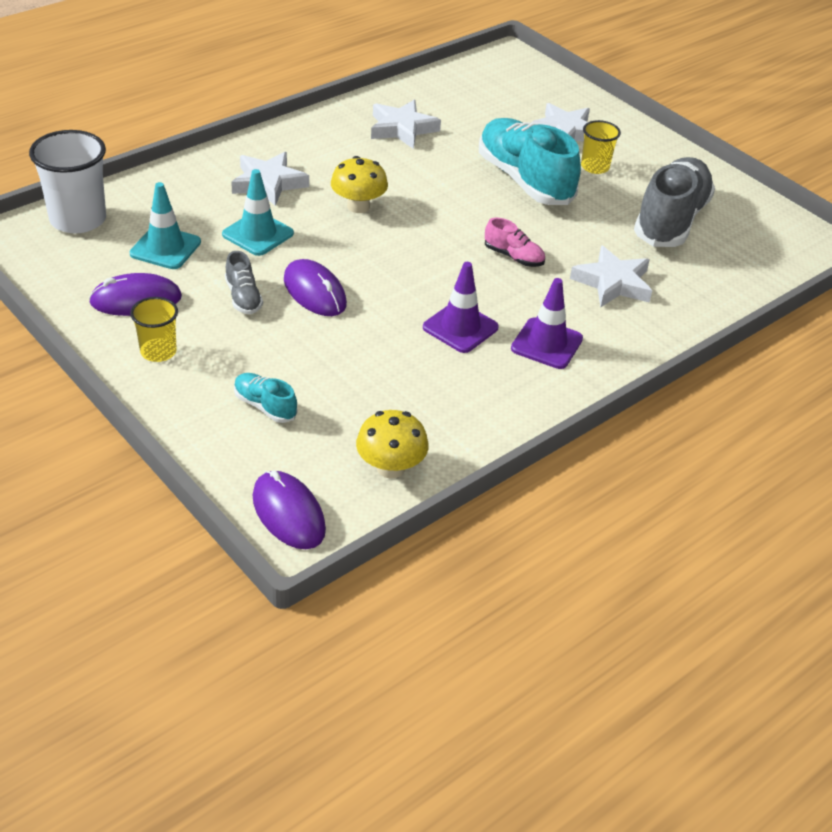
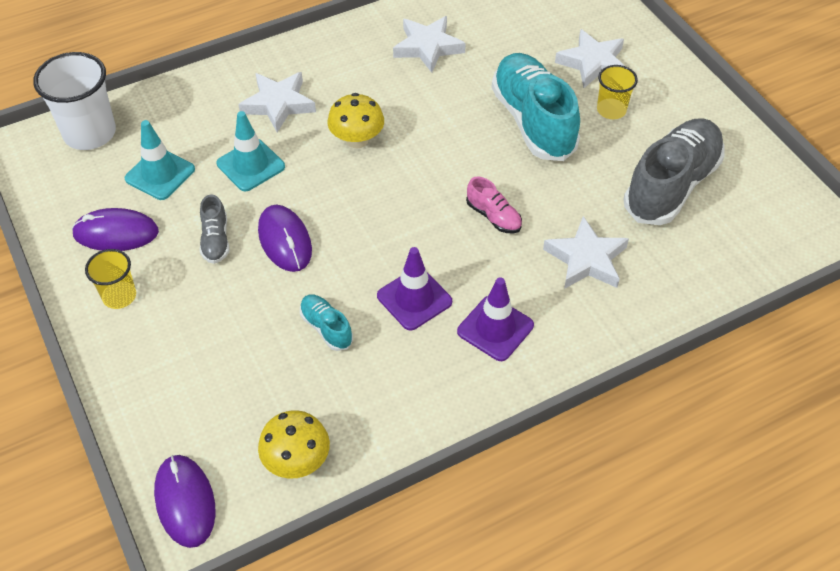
camera: 15 degrees right, 10 degrees up
turquoise shoe [234,373,297,423] -> turquoise shoe moved to [300,295,353,351]

